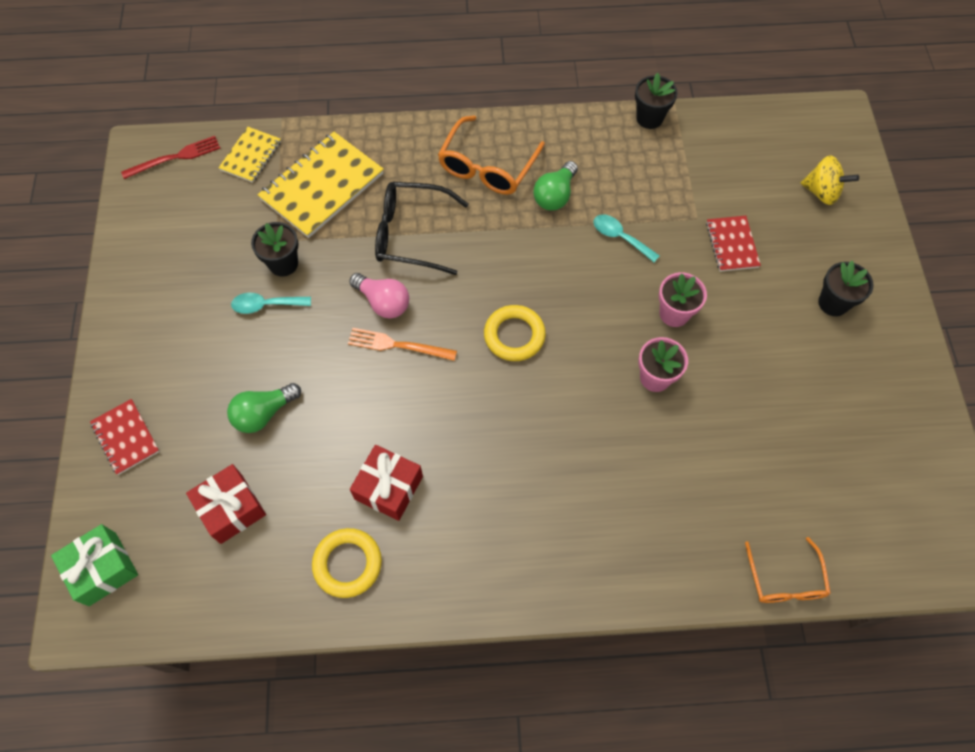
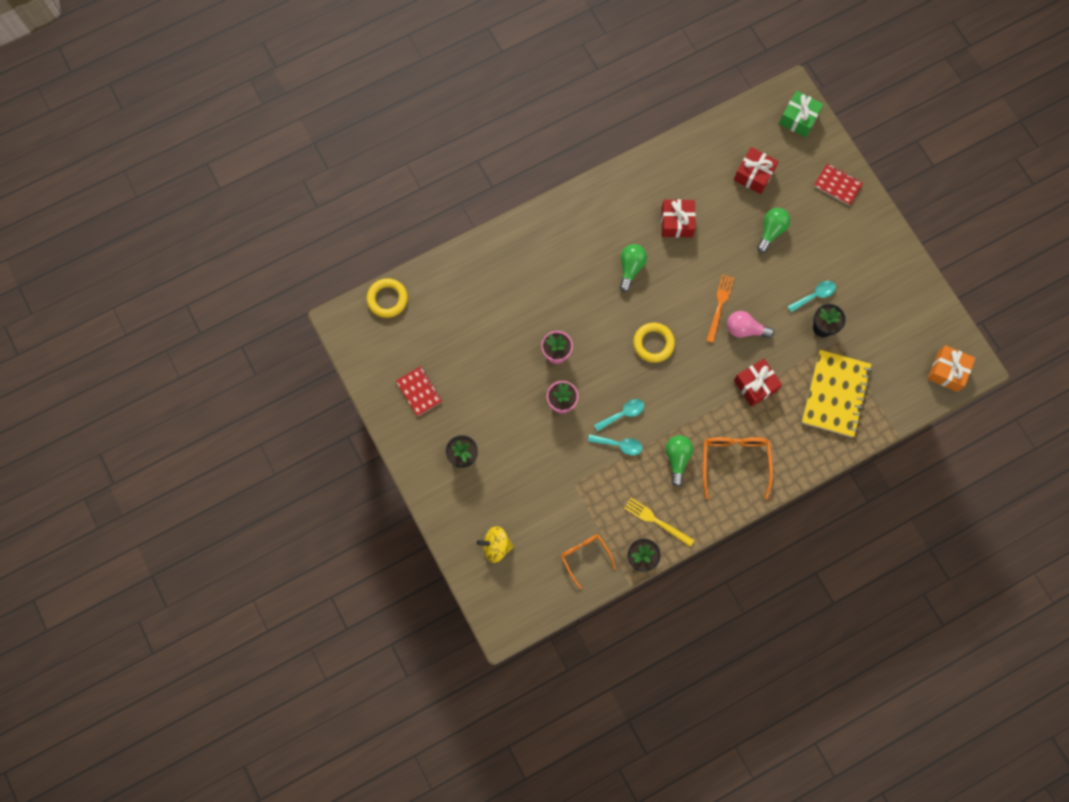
camera: 155 degrees right, 10 degrees up
red fork [121,136,221,179] -> orange gift [928,345,975,392]
yellow notebook [219,127,281,183] -> none
yellow ring [312,528,382,598] -> yellow ring moved to [367,278,408,318]
orange fork [348,328,457,361] -> orange fork turned 60 degrees counterclockwise [706,274,734,343]
black glasses [375,182,468,275] -> red gift [734,359,782,406]
red notebook [706,216,761,272] -> red notebook moved to [396,366,442,416]
orange glasses [745,537,831,603] -> orange glasses moved to [561,535,616,589]
none -> turquoise spoon [594,399,645,431]
none -> green light bulb [620,244,647,292]
none -> yellow fork [624,498,694,547]

